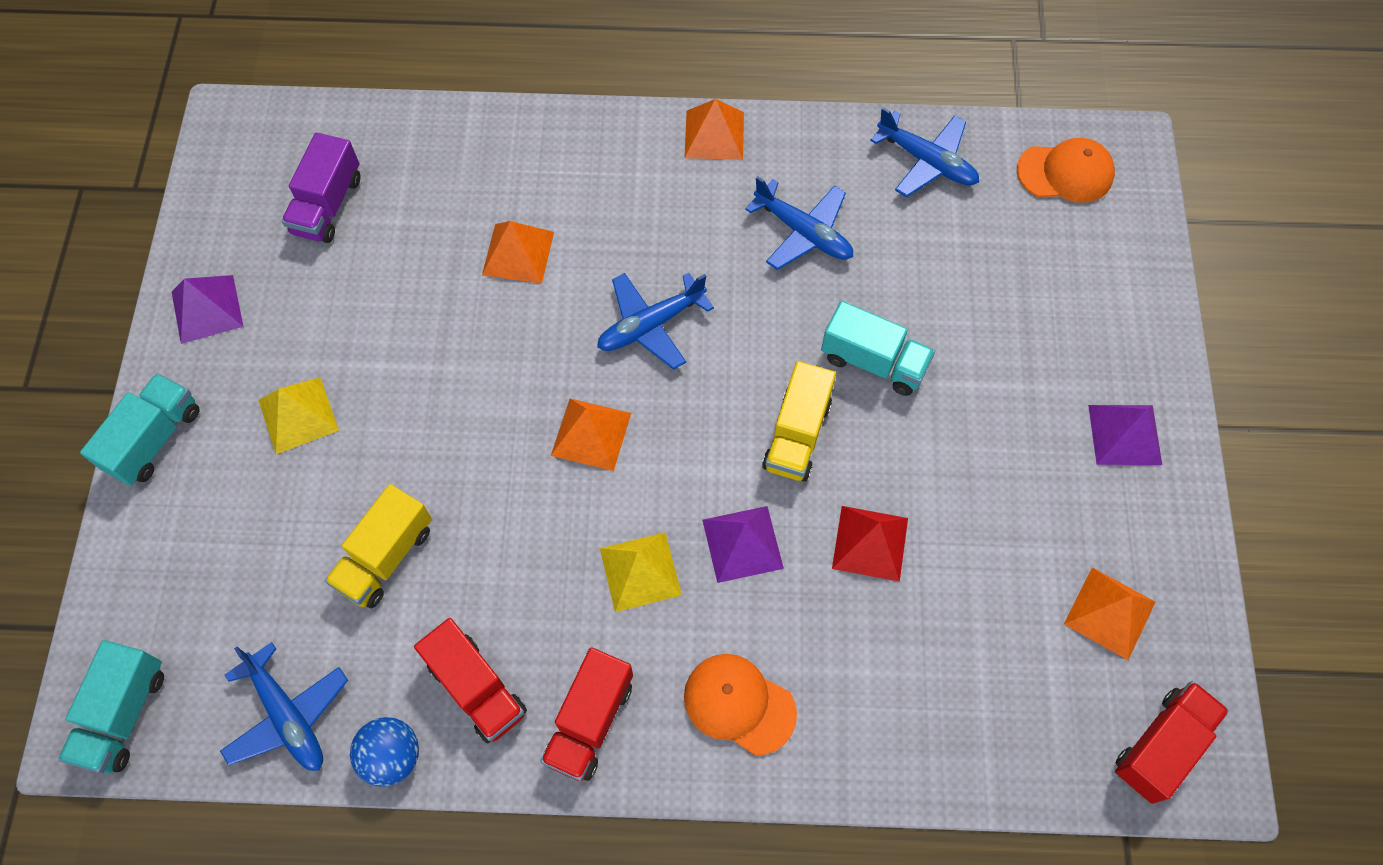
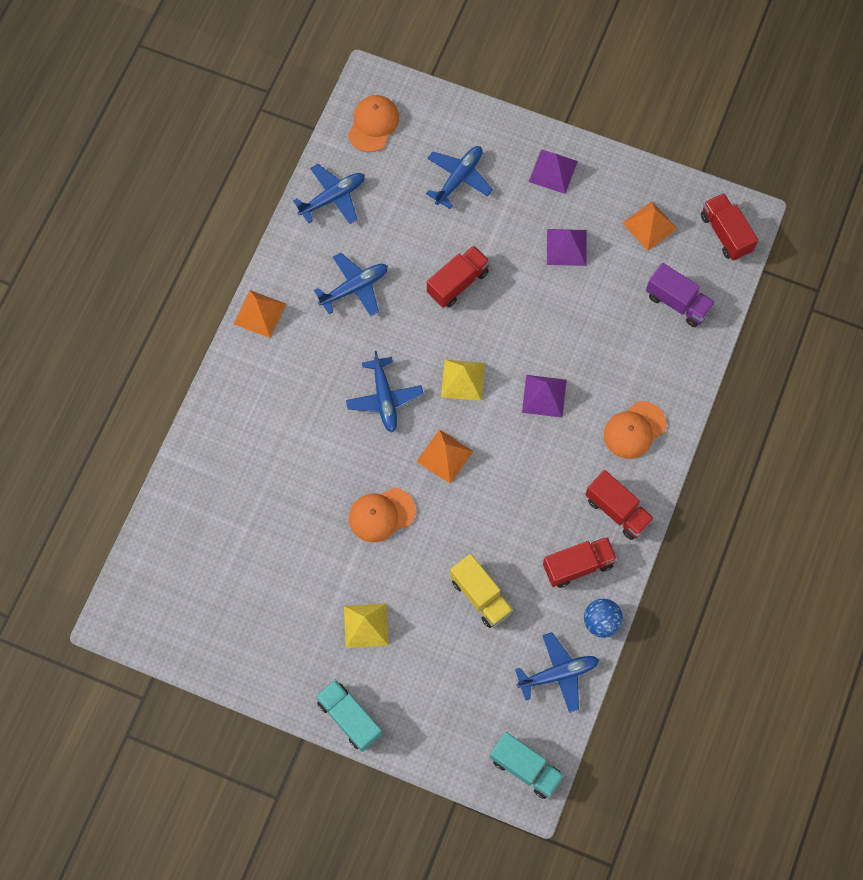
camera: 70 degrees left, 5 degrees up
purple pyramid [172,275,244,344] -> purple pyramid moved to [547,229,586,266]
purple truck [282,132,360,243] -> purple truck moved to [646,263,715,327]
orange pyramid [482,221,554,284] -> none
yellow pyramid [600,532,682,612] -> yellow pyramid moved to [441,360,485,401]
yellow truck [762,361,836,481] -> none
turquoise truck [821,301,935,396] -> red truck [427,245,490,308]
red pyramid [832,506,908,582] -> none
none -> orange cap [349,488,416,542]
none -> blue plane [426,146,493,209]

